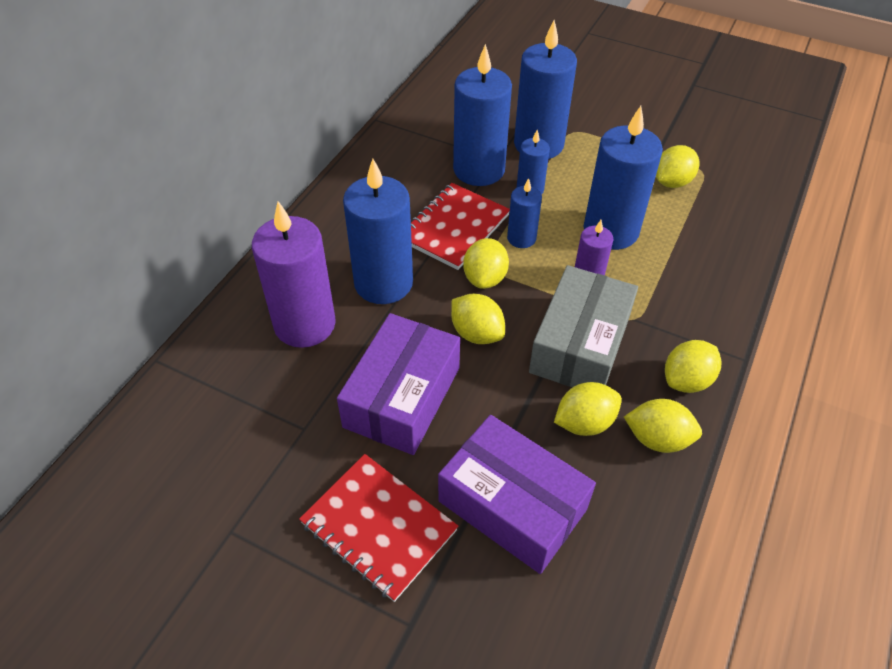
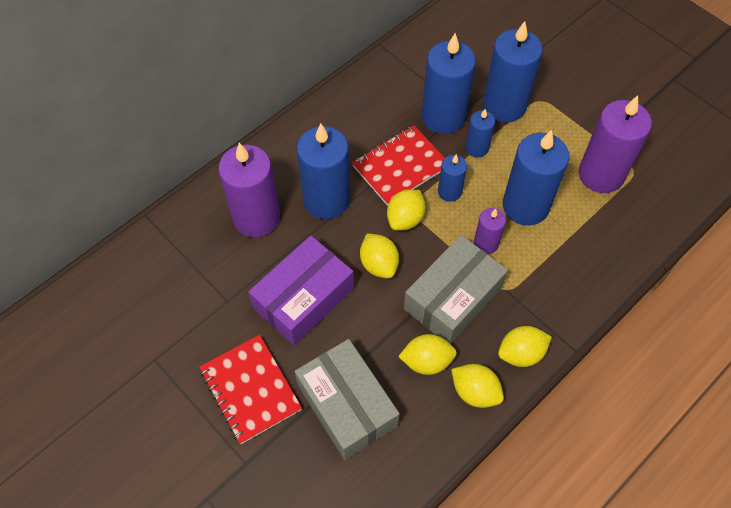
camera: 20 degrees right, 10 degrees up
purple box [438,415,596,574] -> grey box [295,339,400,460]
yellow lemon [656,145,699,188] -> purple candle [579,95,652,193]

